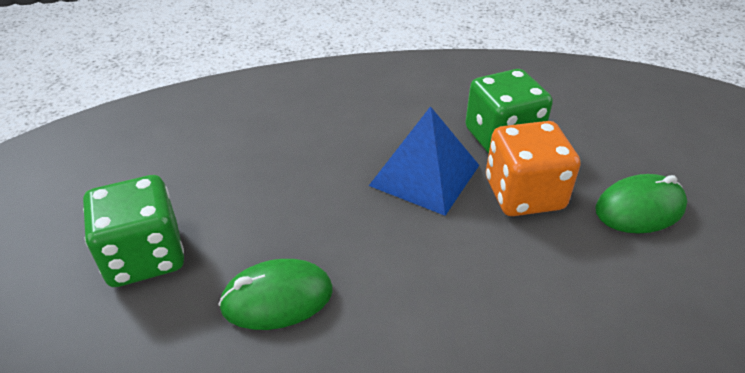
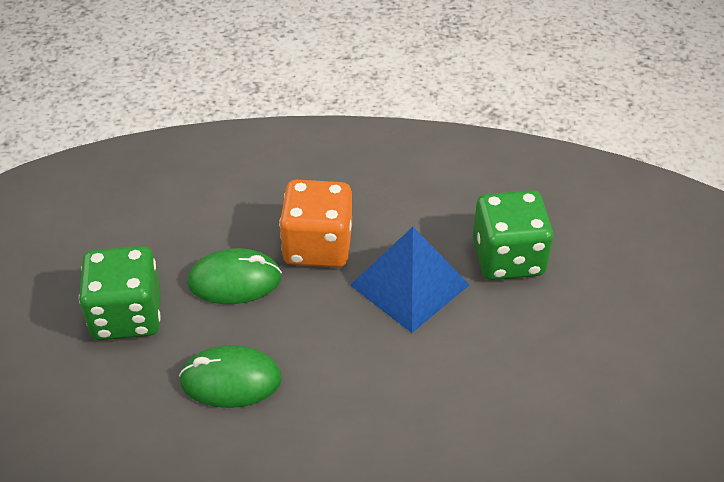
camera: 15 degrees right, 5 degrees up
orange dice [486,121,580,216] -> orange dice moved to [279,180,352,267]
green mouse [595,174,687,233] -> green mouse moved to [187,248,282,304]

